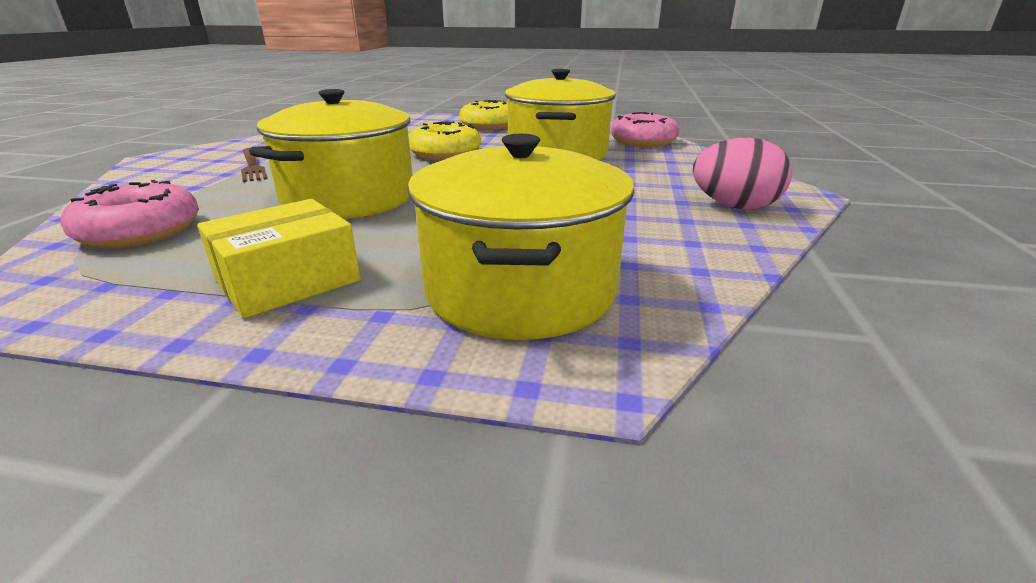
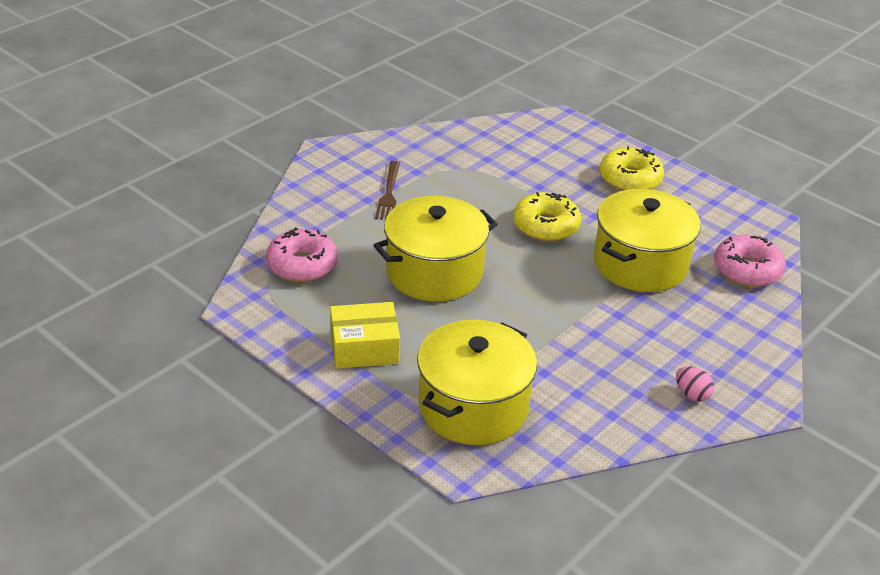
camera: 30 degrees right, 10 degrees up
pink egg [693,138,792,209] -> pink egg [676,366,714,402], size x0.57

